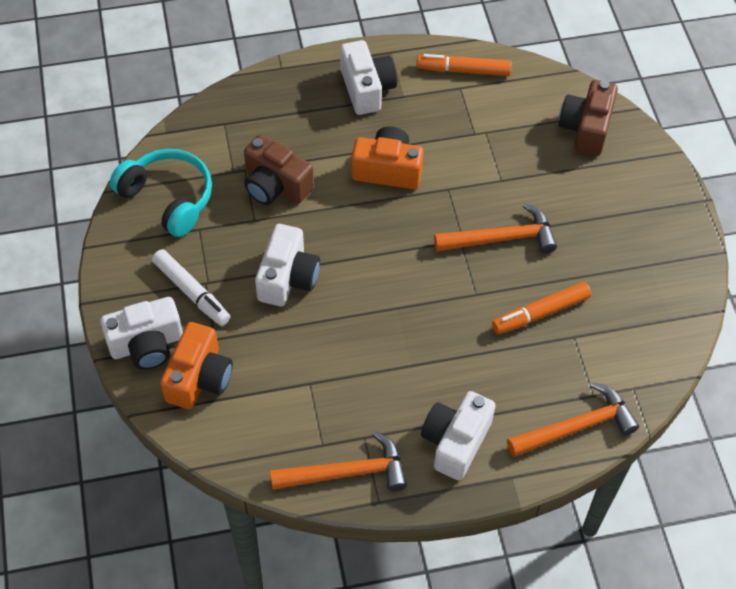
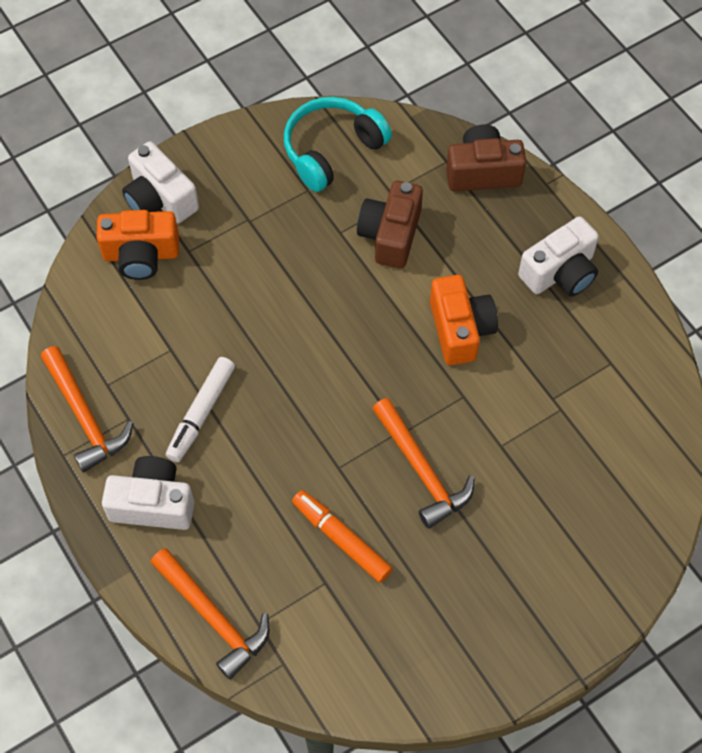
camera: 70 degrees right, 5 degrees up
turquoise headphones [110,149,212,237] -> turquoise headphones turned 150 degrees counterclockwise [284,97,392,192]
white marker [152,249,230,326] -> white marker moved to [166,357,235,462]
white camera [255,224,320,306] -> none
orange marker [416,54,512,76] -> none
brown camera [559,80,618,156] -> brown camera moved to [446,125,526,191]

